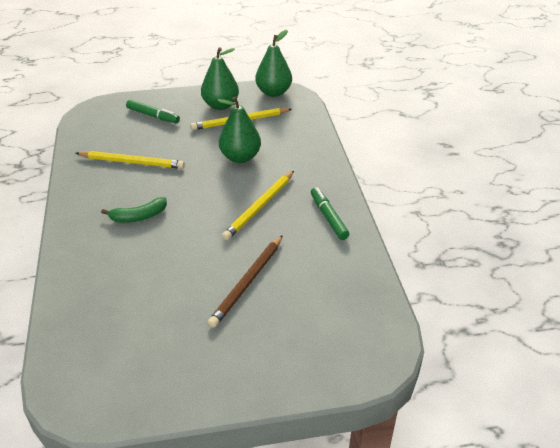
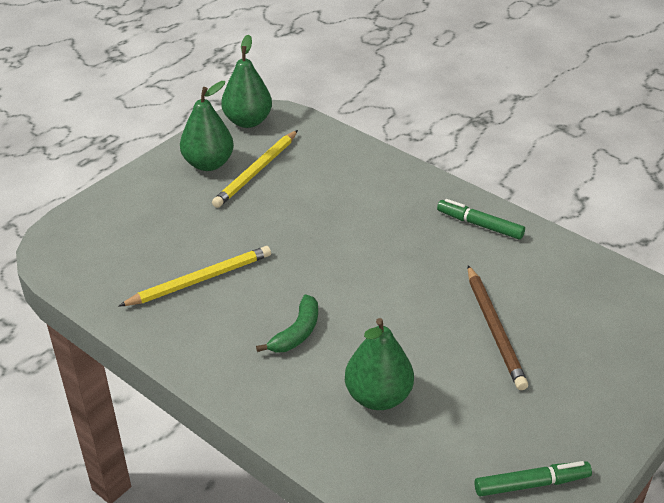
camera: 40 degrees left, 0 degrees up
green marker [126,100,180,123] -> green marker moved to [474,461,592,496]
green pear [217,97,261,163] -> green pear moved to [345,318,414,410]
yellow pencil [222,171,294,240] -> none

